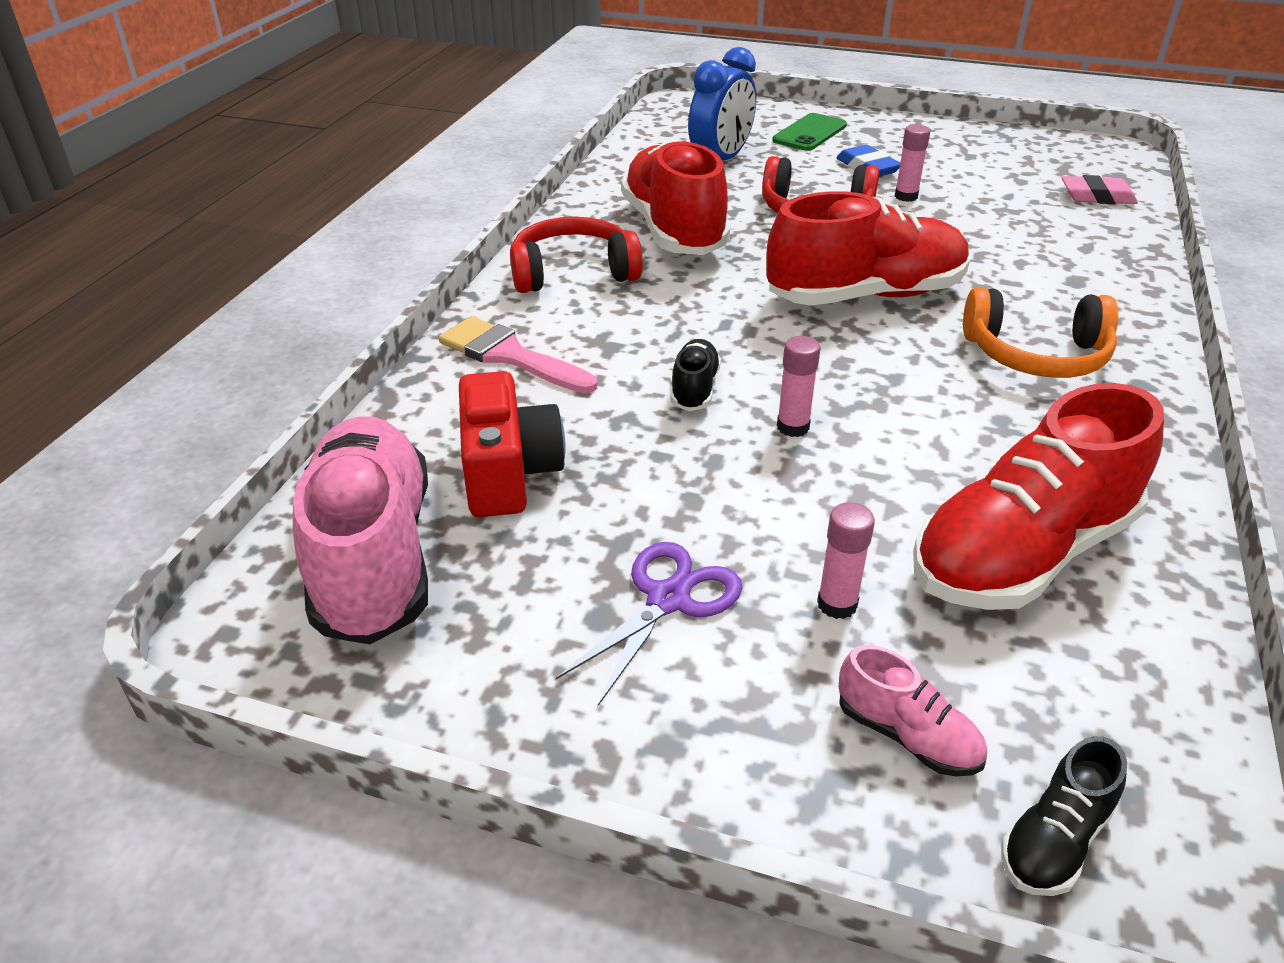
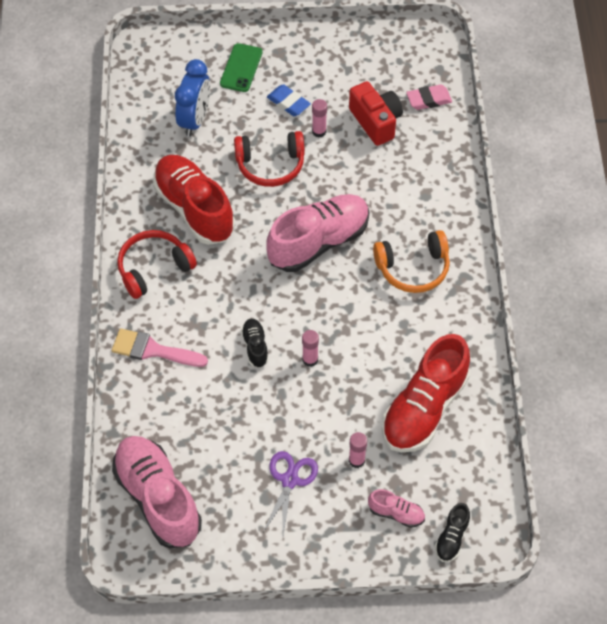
camera: 20 degrees left, 20 degrees up
red camera [459,371,565,517] -> red camera moved to [349,81,403,146]
red shoe [766,191,970,306] -> pink shoe [266,194,369,272]

